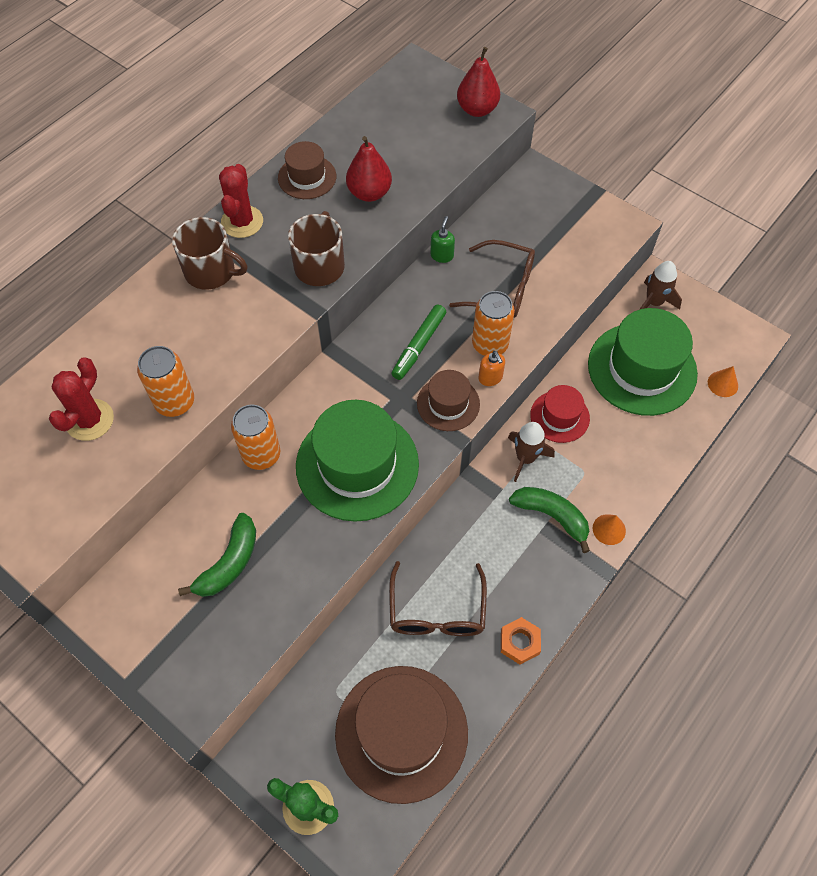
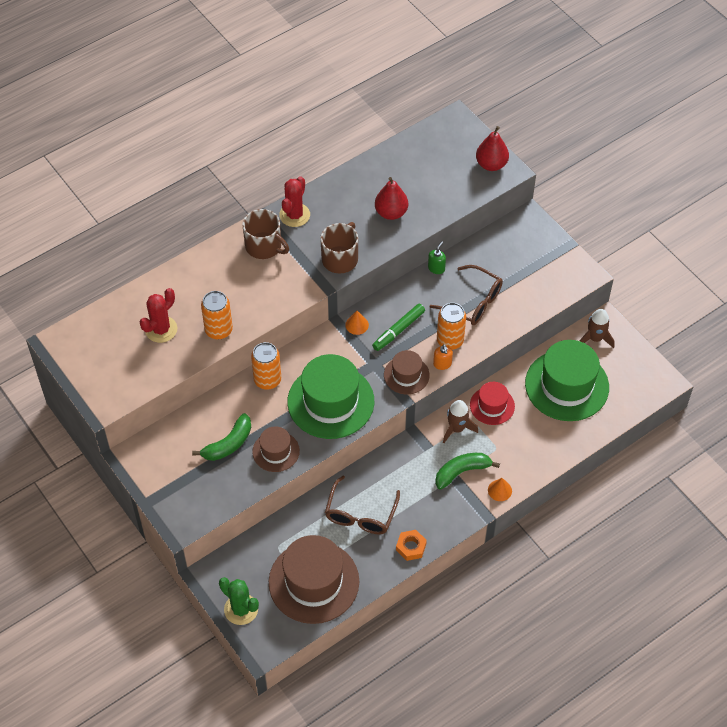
camera: 15 degrees right, 5 degrees down
brown hat [278,141,336,199] -> brown hat moved to [252,426,300,472]
green banana [509,487,590,553] -> green banana turned 75 degrees counterclockwise [435,453,500,490]
orange cone [708,366,738,397] -> orange cone moved to [345,311,369,335]

